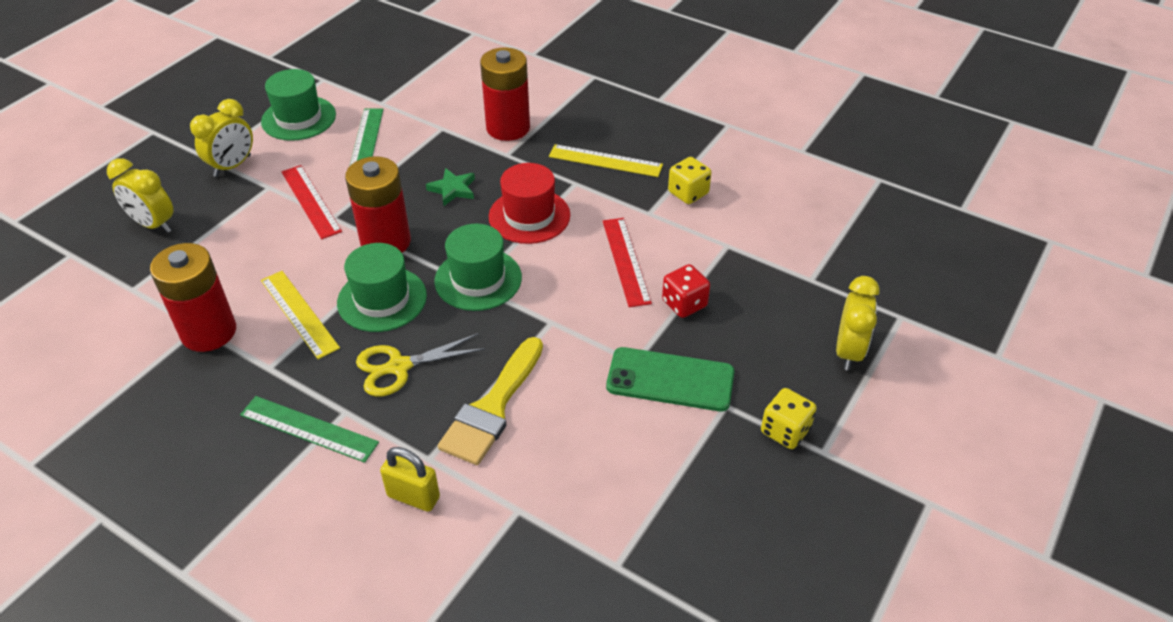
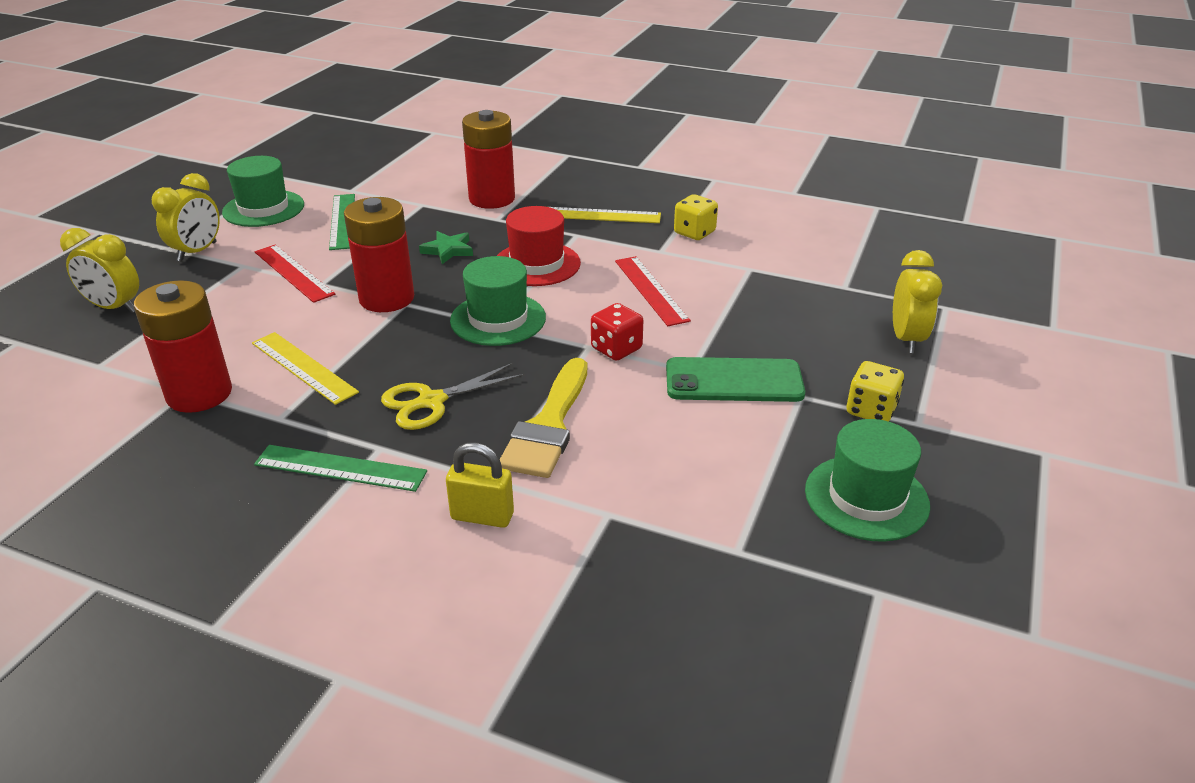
camera: 10 degrees left, 10 degrees down
green hat [337,243,427,332] -> green hat moved to [805,419,930,542]
red dice [662,264,710,318] -> red dice moved to [591,303,643,361]

